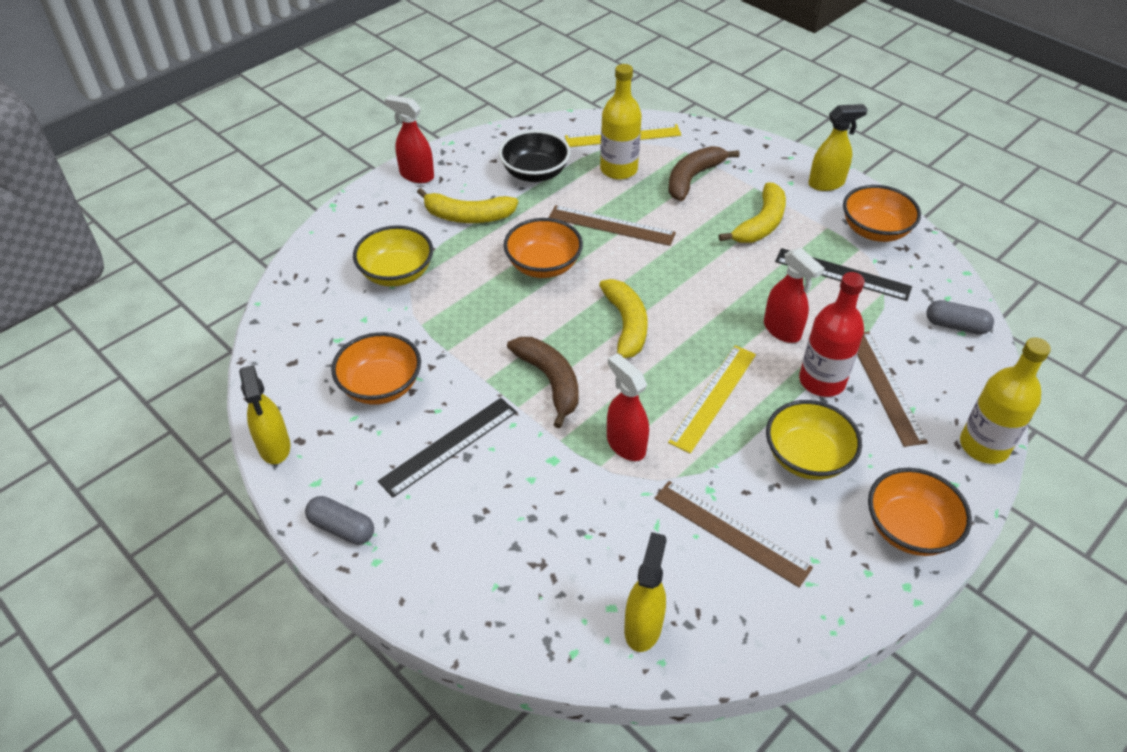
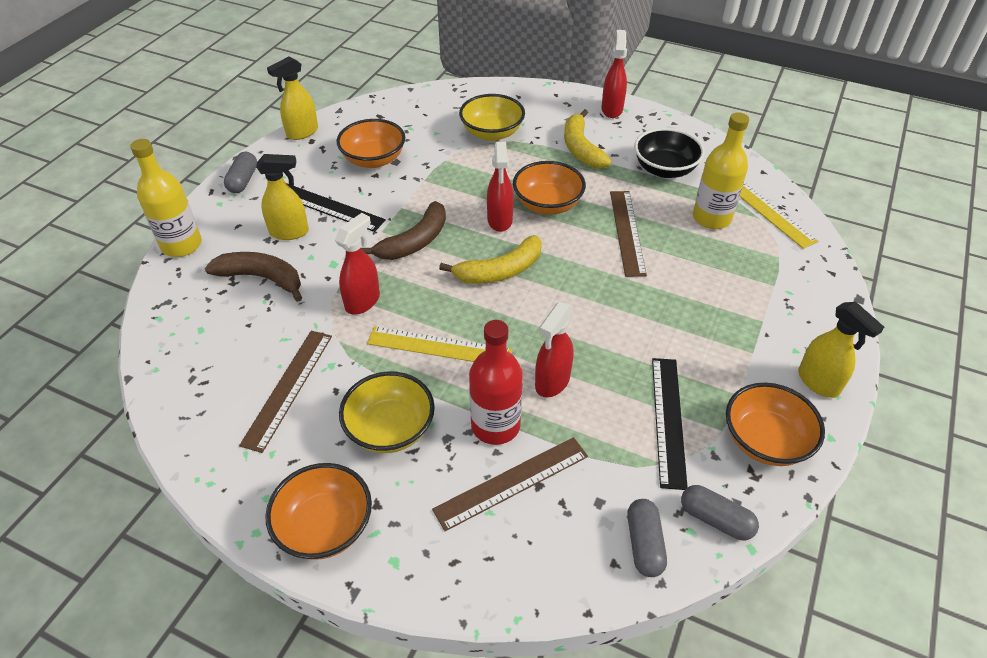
camera: 70 degrees right, 0 degrees up
yellow spray bottle [624,532,667,652] -> yellow spray bottle moved to [256,154,309,240]
brown banana [668,146,739,201] -> brown banana moved to [205,252,302,302]
yellow banana [719,182,786,243] -> none
yellow bottle [960,338,1051,464] -> yellow bottle moved to [130,139,202,257]
none -> red spray bottle [487,142,514,232]
none -> grey capsule [681,485,759,540]

